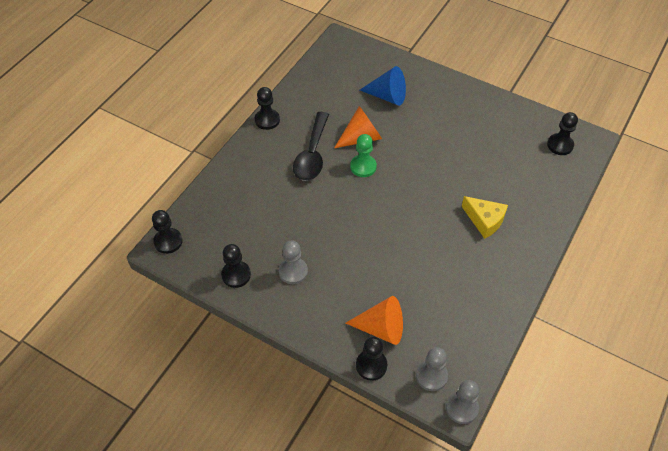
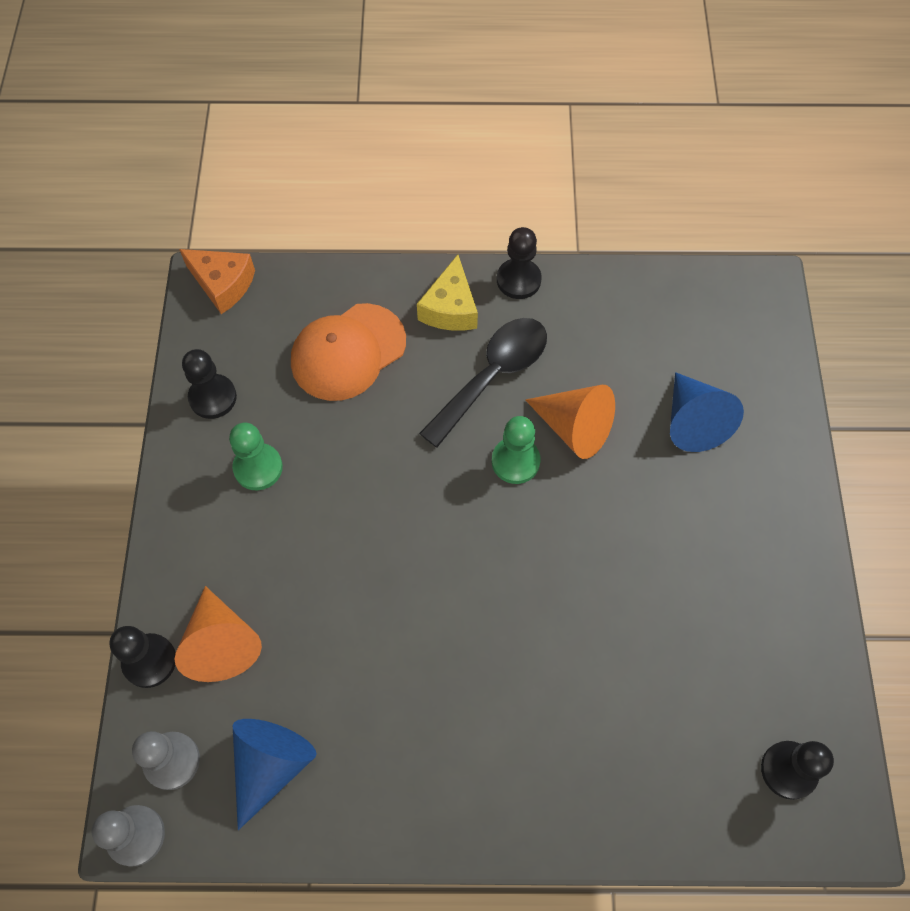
camera: 60 degrees right, 10 degrees up
black pawn [152,210,183,254] -> orange cheese [179,249,255,314]
grey pawn [279,241,308,284] -> green pawn [229,423,283,490]
black spoon [293,112,329,181] -> black spoon turned 150 degrees clockwise [419,318,547,447]
yellow cheese [462,196,508,239] -> yellow cheese moved to [417,255,478,331]
none -> blue cone [233,719,316,830]
none -> orange cap [291,303,406,401]

